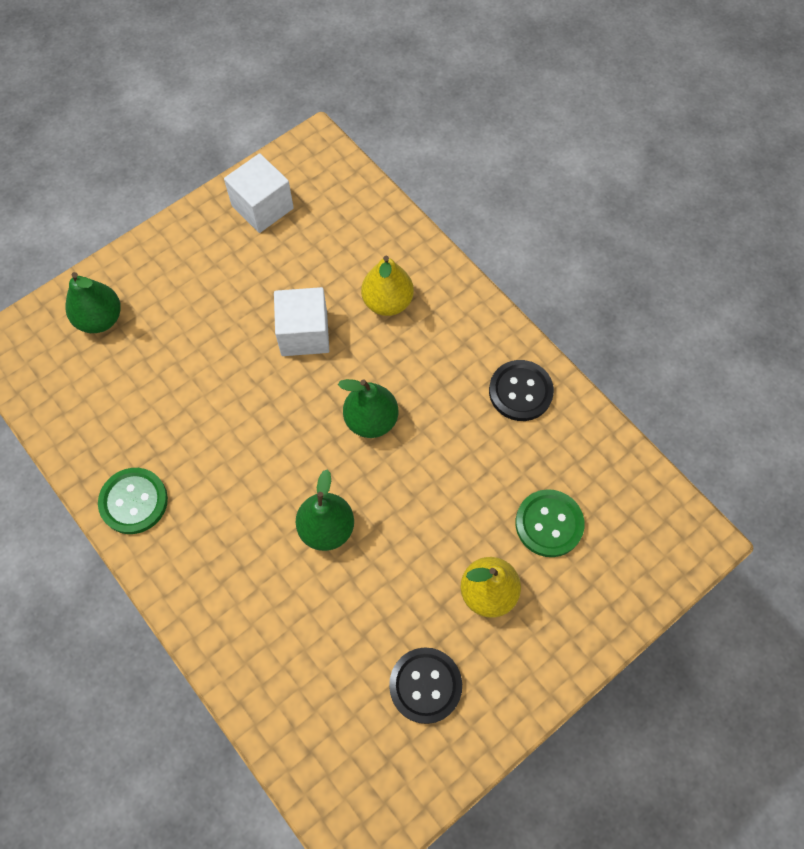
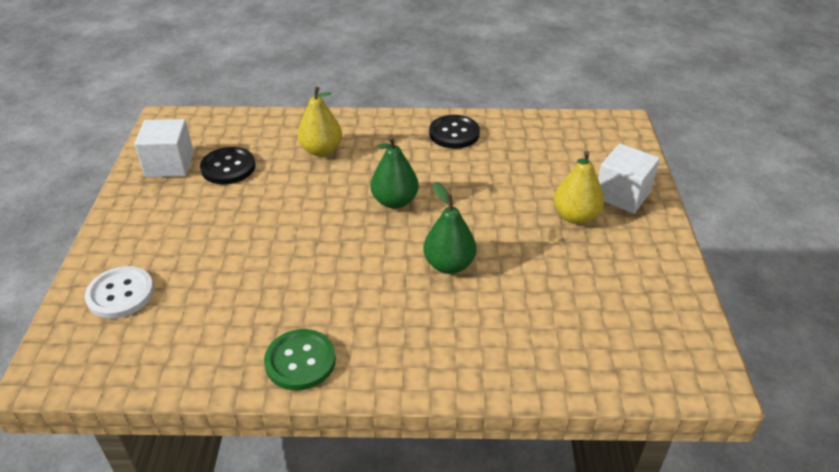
camera: 50 degrees left, 25 degrees down
green pear [65,272,121,333] -> white button [85,266,154,319]
white cube [274,287,329,356] -> white cube moved to [598,143,660,214]
black button [389,647,462,724] -> black button moved to [200,147,255,184]
green button [516,489,585,557] -> none

